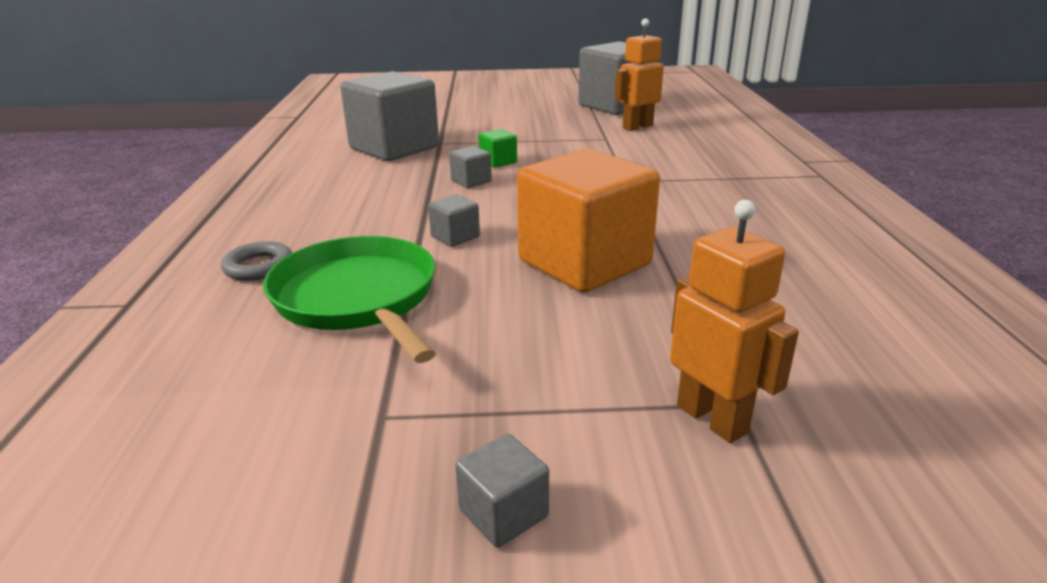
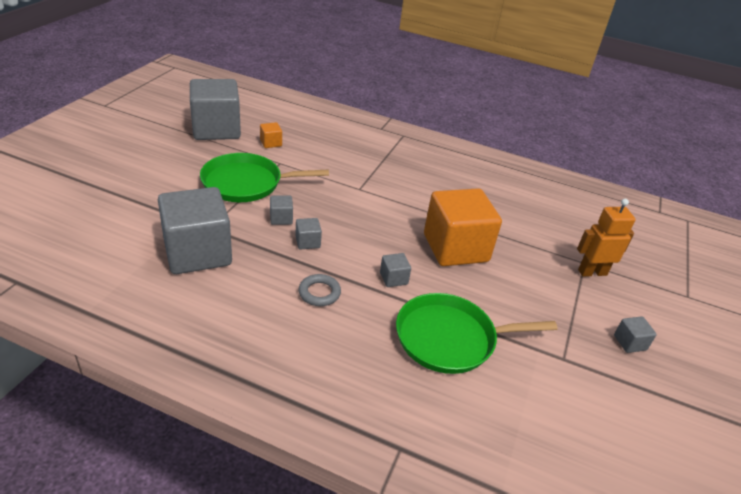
camera: 70 degrees left, 10 degrees up
grey ring [221,241,292,281] -> grey ring moved to [299,274,341,306]
green cube [478,129,517,168] -> grey cube [270,196,293,225]
orange robot [615,19,664,131] -> orange cube [260,122,282,148]
none -> green pan [200,153,329,202]

